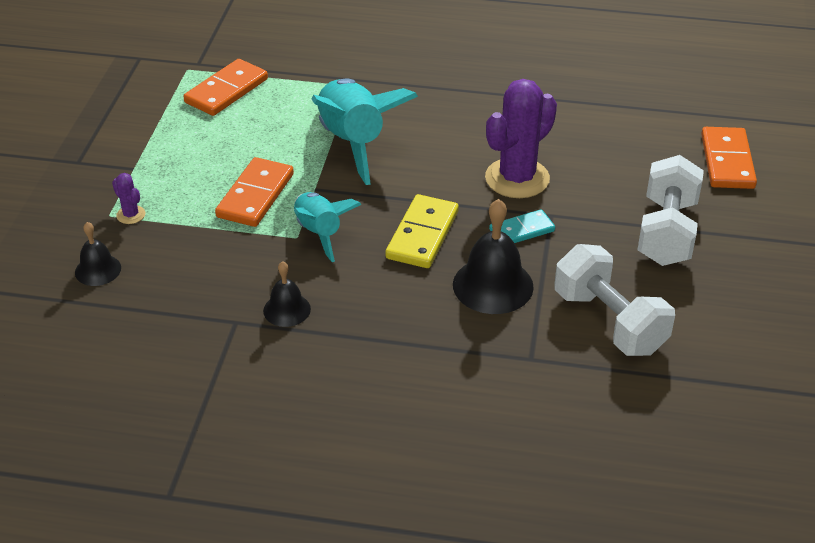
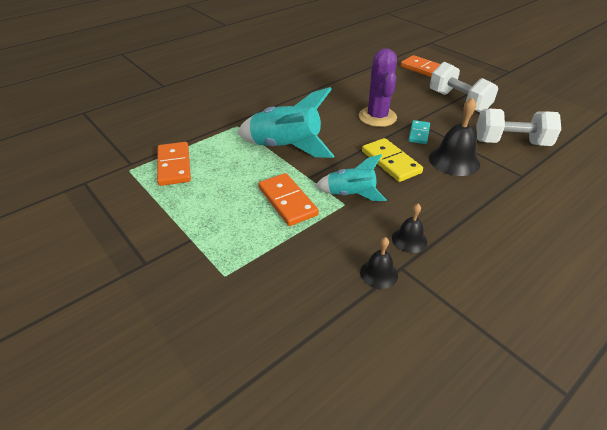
camera: 50 degrees left, 0 degrees up
black bell [75,222,121,286] -> black bell moved to [360,237,398,289]
purple cactus [112,173,145,224] -> none

